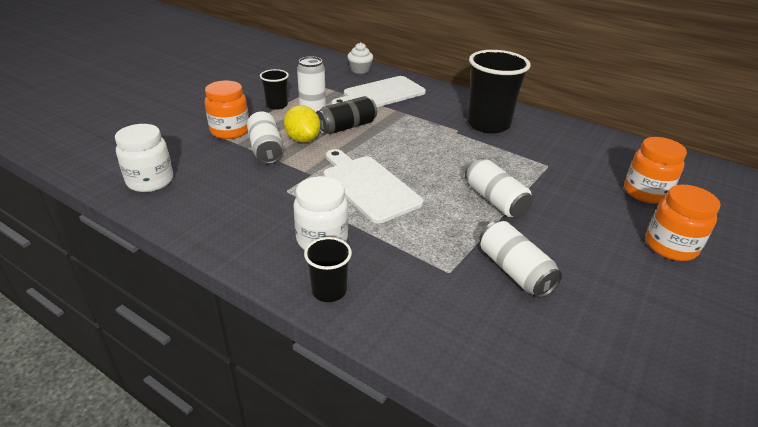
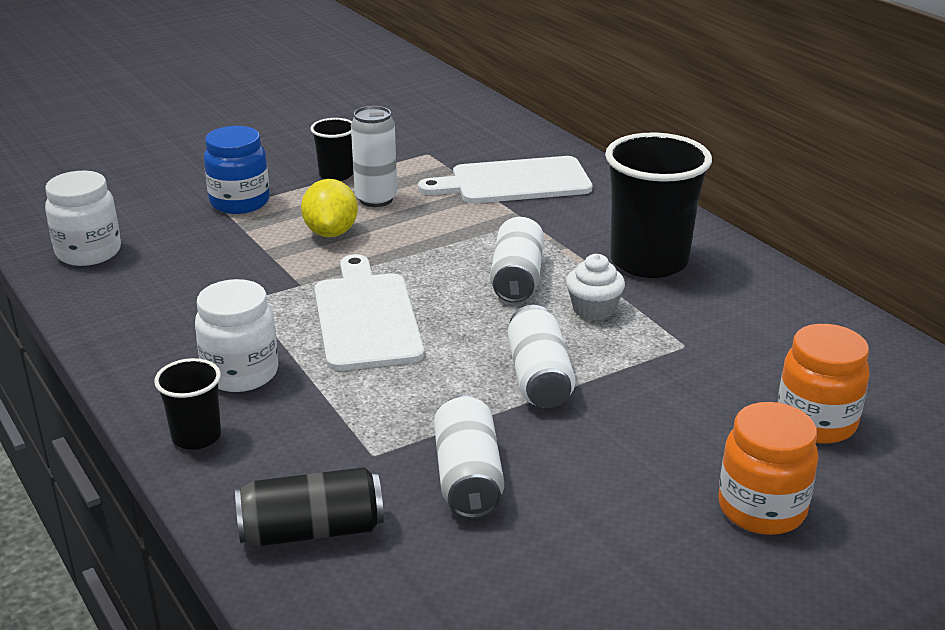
camera: 25 degrees right, 5 degrees down
orange jar [205,81,249,139] -> blue jar [204,126,270,214]
white can [247,111,283,164] -> white can moved to [490,217,544,303]
black can [316,96,377,134] -> black can moved to [235,467,384,546]
white cupcake [347,42,373,74] -> white cupcake moved to [566,254,625,321]

